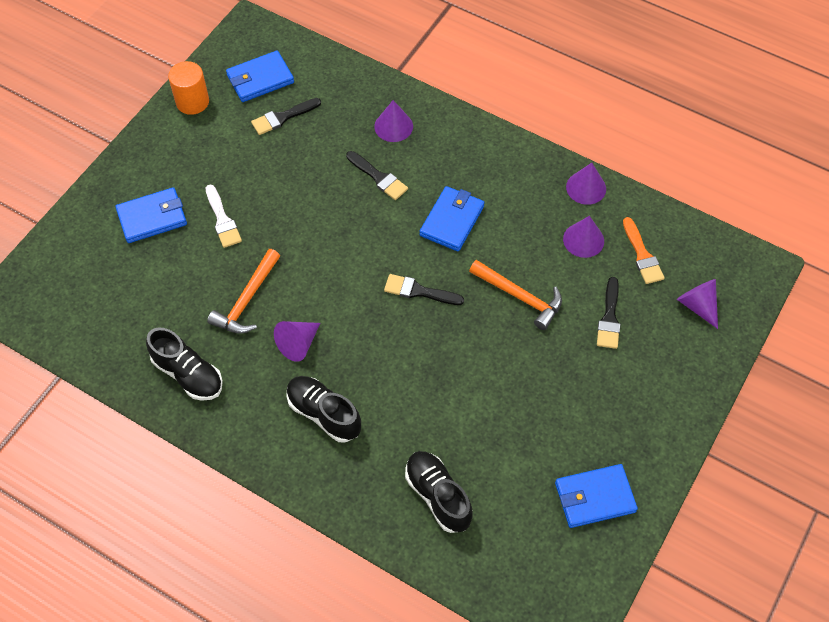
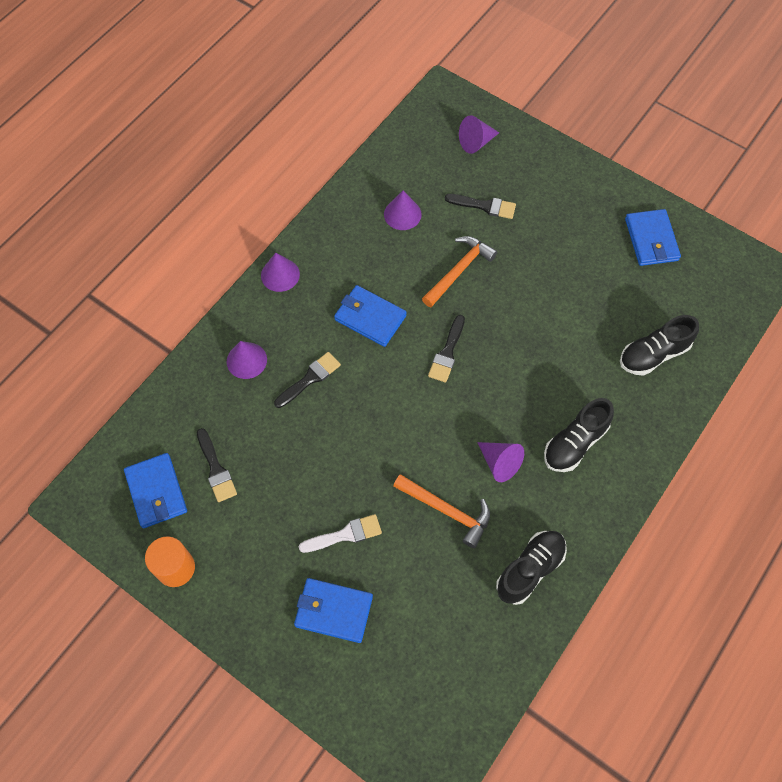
camera: 85 degrees left, 5 degrees up
blue wallet [116,187,187,243] -> blue wallet turned 60 degrees counterclockwise [294,578,373,643]
purple cone [566,163,606,205] -> purple cone moved to [261,253,300,292]
orange brush [623,217,665,284] -> none

